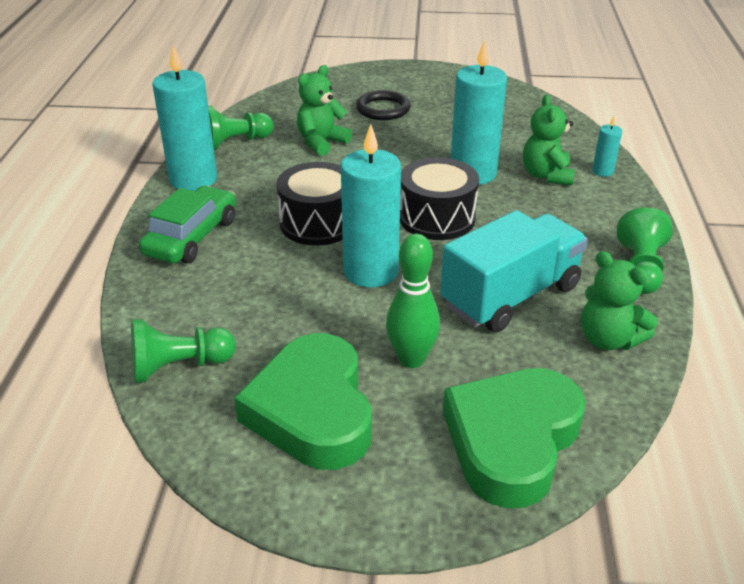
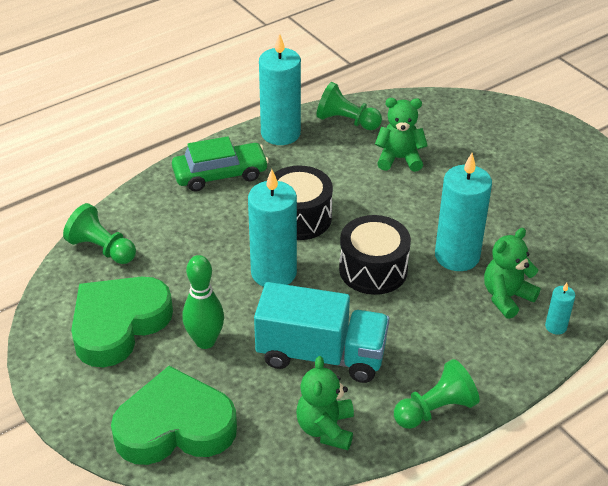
camera: 50 degrees right, 5 degrees up
black ring [356,90,411,120] -> none

